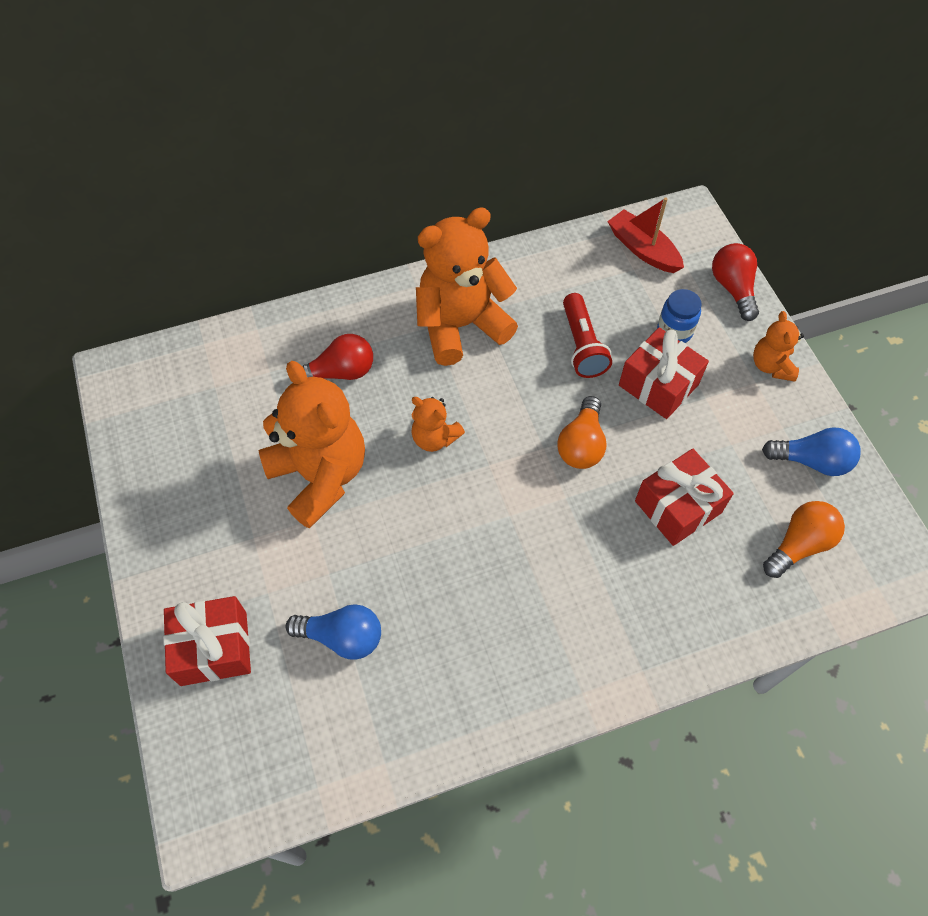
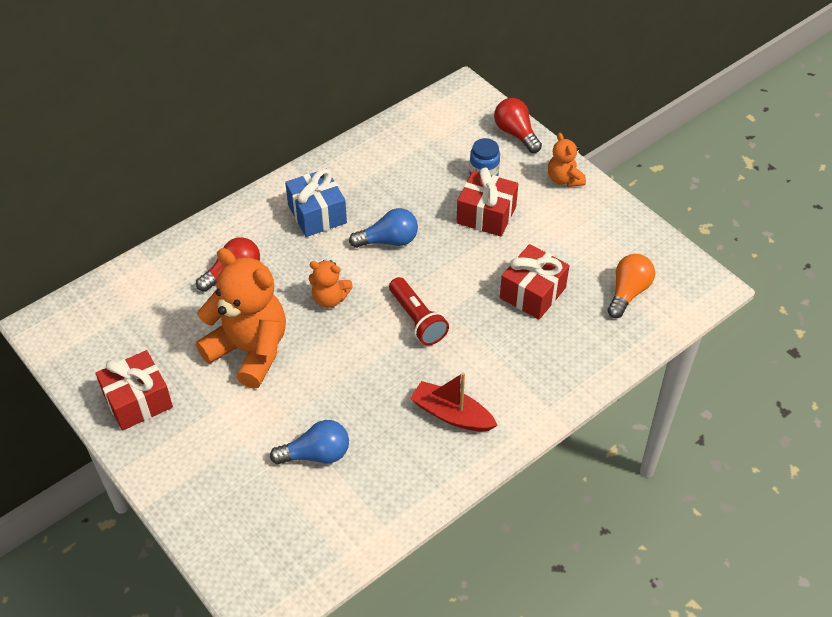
camera: 20 degrees left, 10 degrees down
red gift [163,596,251,686] -> red gift moved to [96,350,173,431]
orange teddy bear [416,207,518,366] -> blue gift [285,168,347,237]
orange light bulb [557,396,607,469] -> none
red flashlight [563,293,612,378] -> red flashlight moved to [389,277,449,345]
red boat [607,197,684,273] -> red boat moved to [410,372,498,432]
blue light bulb [762,427,861,476] -> blue light bulb moved to [349,208,418,248]

